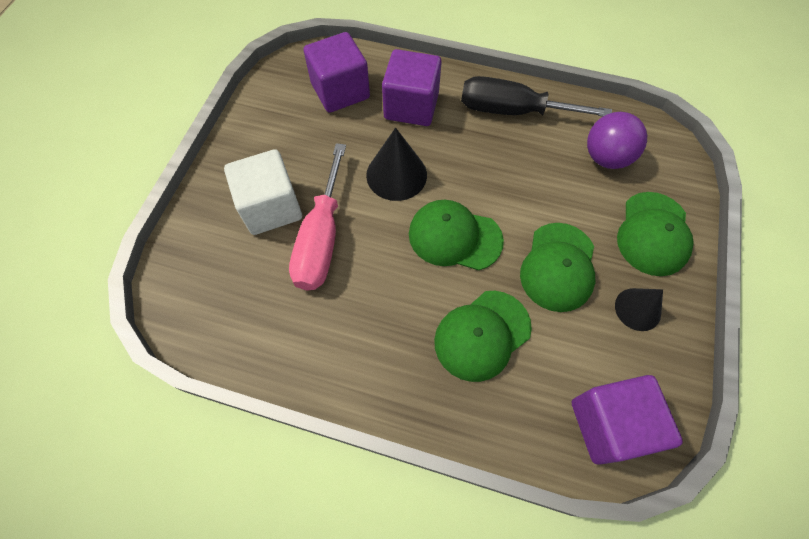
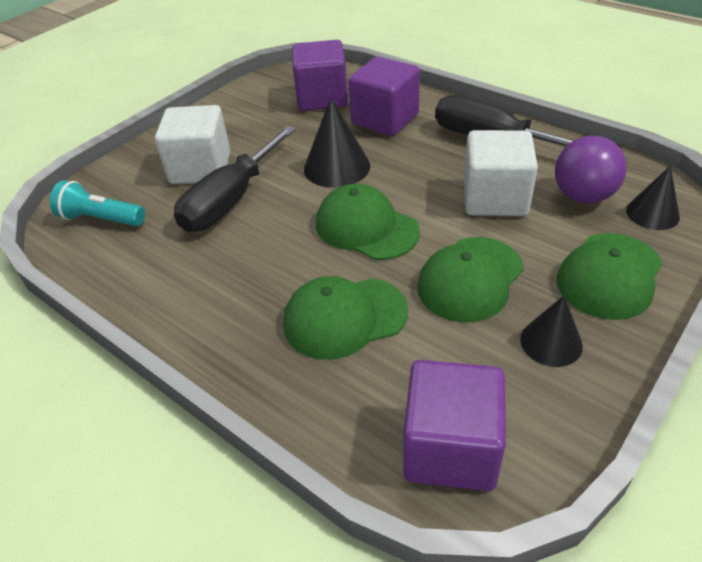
camera: 25 degrees right, 20 degrees down
pink screwdriver [289,143,346,290] -> black screwdriver [174,126,296,232]
none -> turquoise flashlight [50,180,145,226]
none -> white cube [464,130,538,216]
none -> black cone [626,166,680,230]

